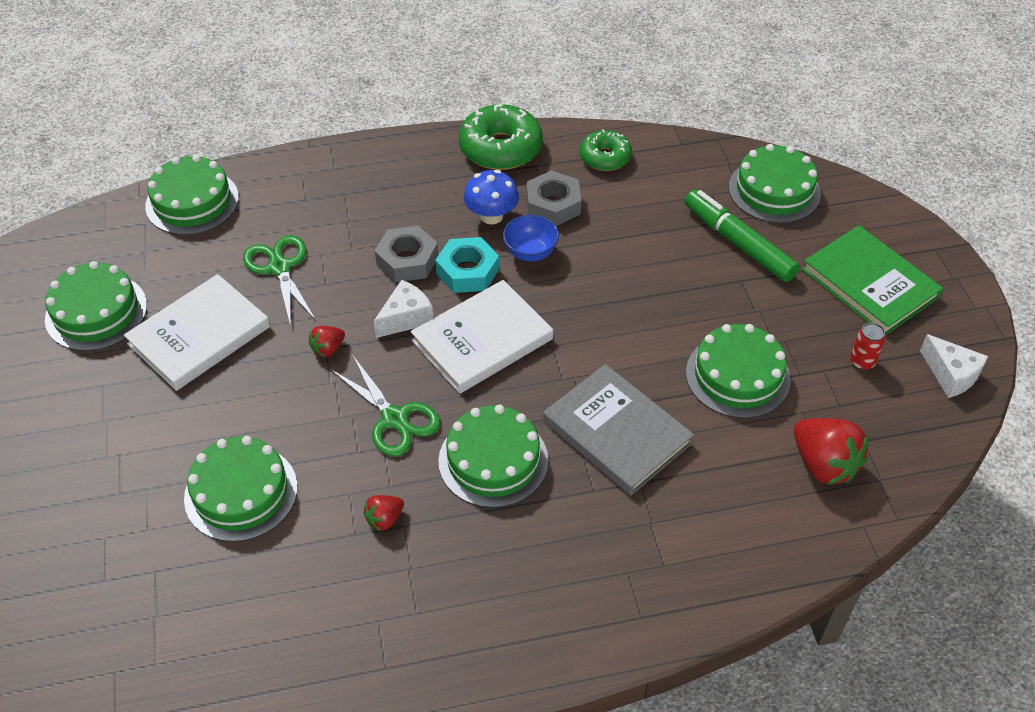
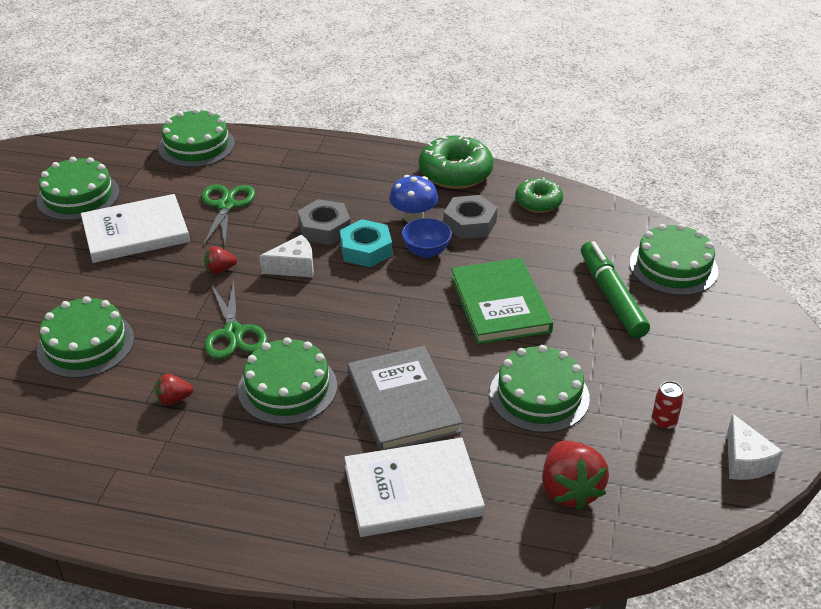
camera: 25 degrees right, 10 degrees down
white book [411,280,553,394] -> white book moved to [344,437,485,537]
green book [802,225,943,336] -> green book moved to [451,258,553,344]

